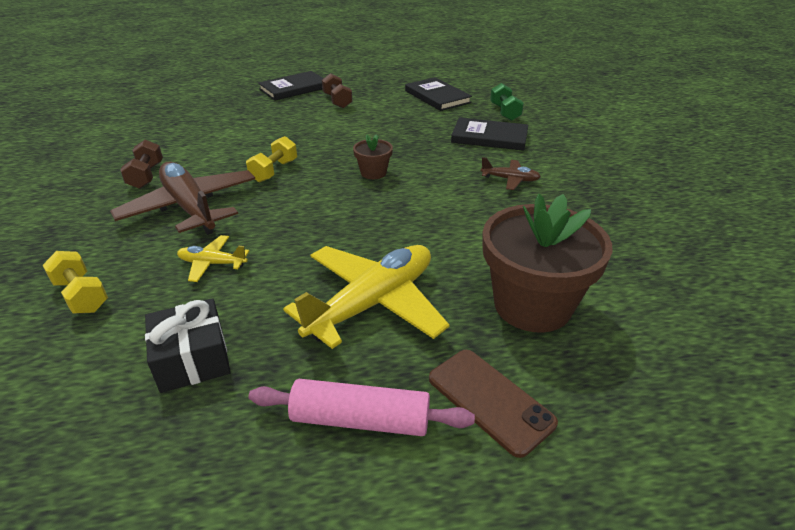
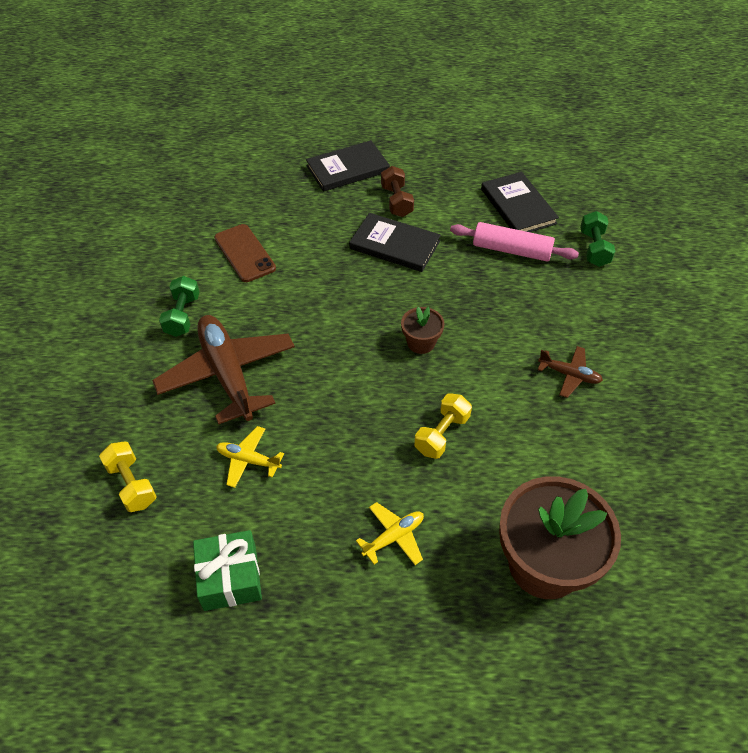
camera: 10 degrees right, 15 degrees up
brown dumbbell [120,140,163,189] -> green dumbbell [159,276,200,337]
black gift [145,298,231,393] -> green gift [193,530,262,611]
yellow dumbbell [246,136,297,182] -> yellow dumbbell moved to [414,393,472,459]
pink rolling pin [249,379,475,436] -> pink rolling pin moved to [450,222,579,261]
yellow plane [283,245,449,349] -> yellow plane [356,502,424,565], size x0.47
brown phone [429,350,558,458] -> brown phone moved to [214,224,276,282]
black book [451,117,528,151] -> black book moved to [349,213,441,272]

